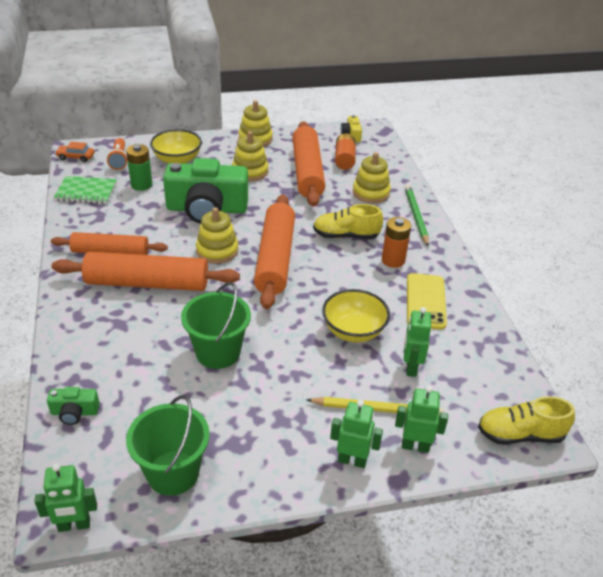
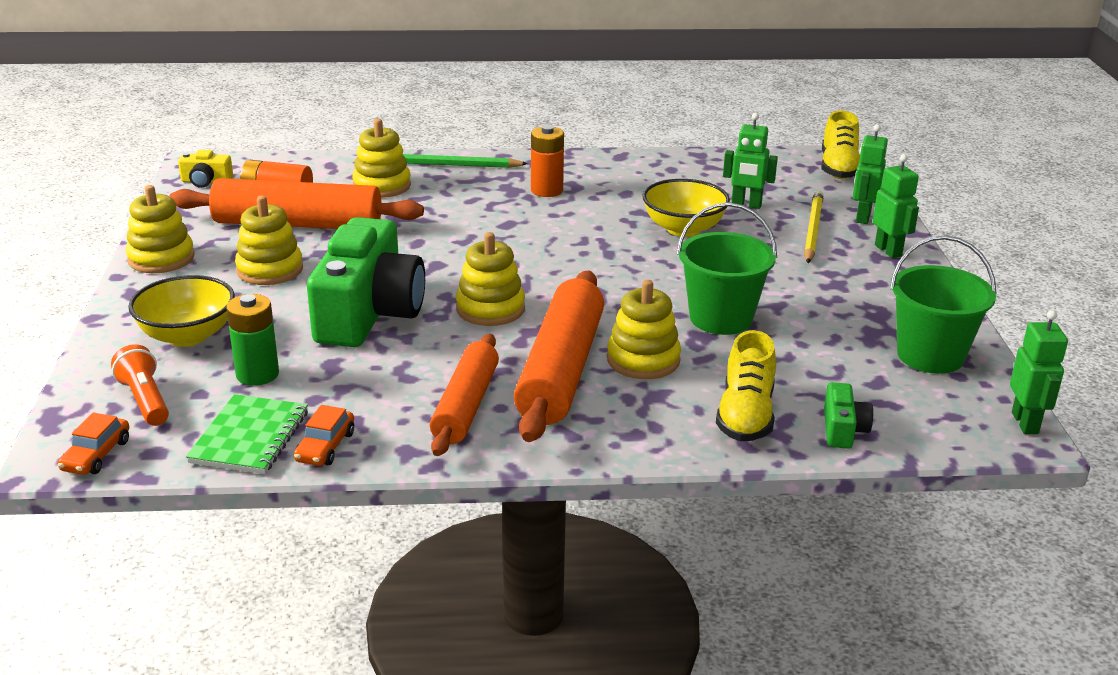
camera: 80 degrees left, 10 degrees down
orange flashlight [107,138,128,170] -> orange flashlight turned 120 degrees counterclockwise [111,344,169,426]
orange rolling pin [254,194,295,309] -> none
yellow shoe [313,204,383,239] -> yellow shoe moved to [716,330,776,441]
green robot [330,400,383,468] -> green robot turned 135 degrees clockwise [873,154,919,258]
yellow phone [407,273,447,330] -> none
none -> orange car [294,405,354,466]
none -> yellow stacking toy [607,280,681,379]

